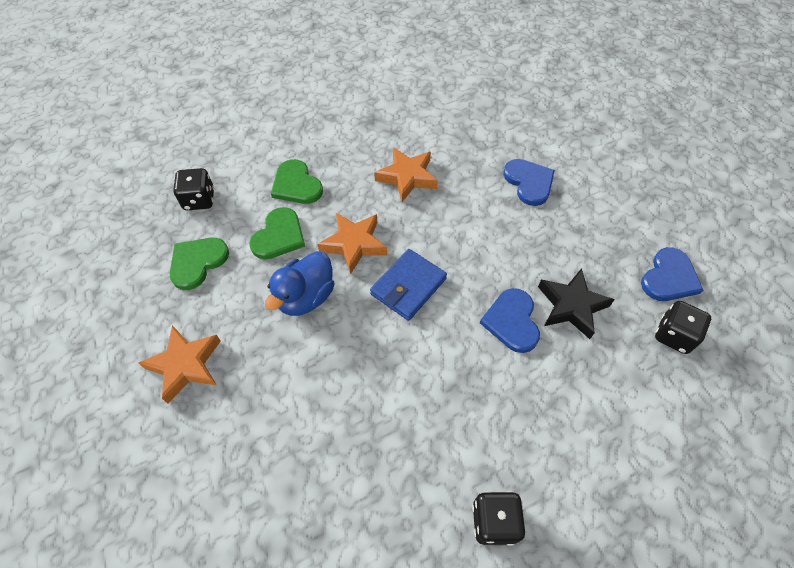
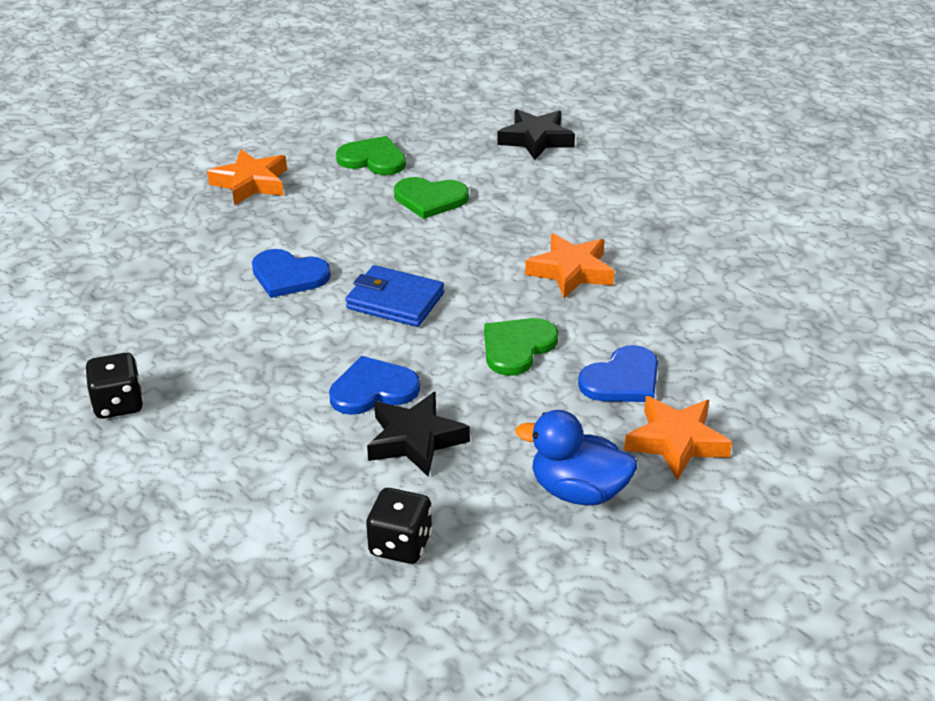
camera: 75 degrees right, 20 degrees down
black dice [173,168,214,210] -> none
blue duck [265,251,335,316] -> blue duck moved to [515,410,637,505]
green heart [271,159,323,204] -> green heart moved to [484,318,558,376]
orange star [318,213,387,274] -> orange star moved to [624,396,732,481]
blue heart [641,247,703,301] -> blue heart moved to [252,249,331,298]
none -> black star [498,109,575,160]

